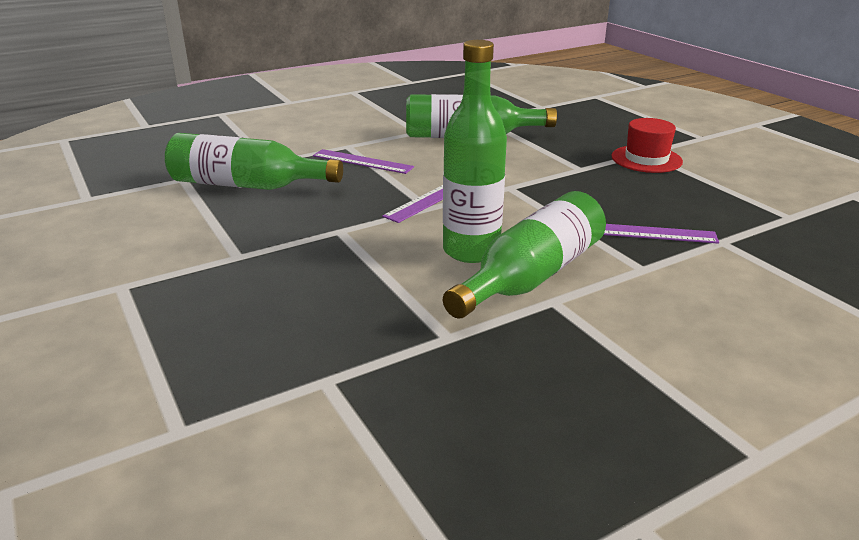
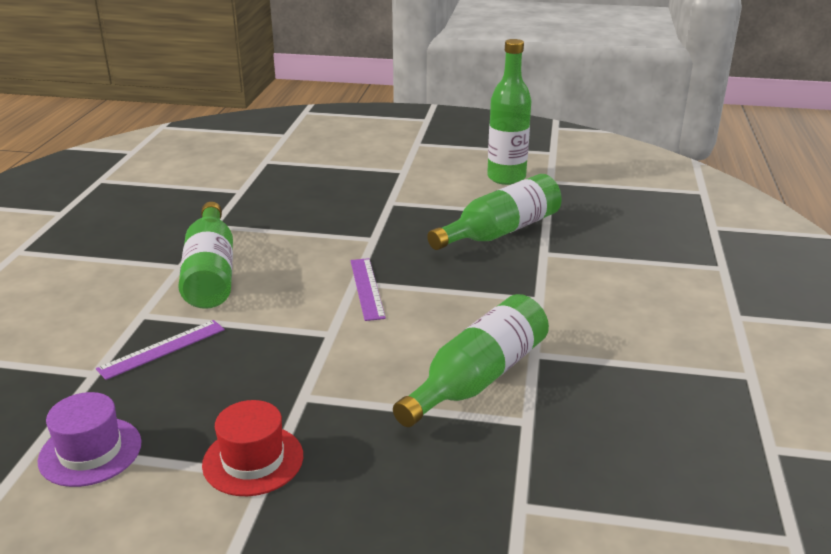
camera: 130 degrees right, 0 degrees up
purple ruler [313,149,414,174] -> none
green bottle [443,40,507,263] -> green bottle moved to [487,39,531,185]
none -> purple hat [38,392,142,487]

